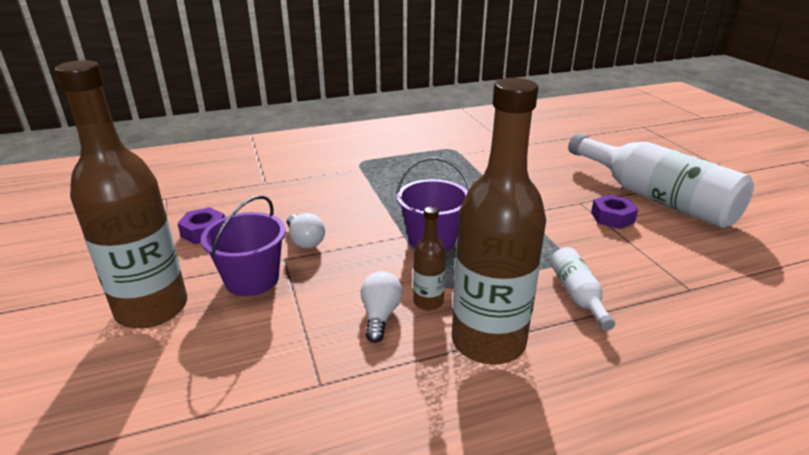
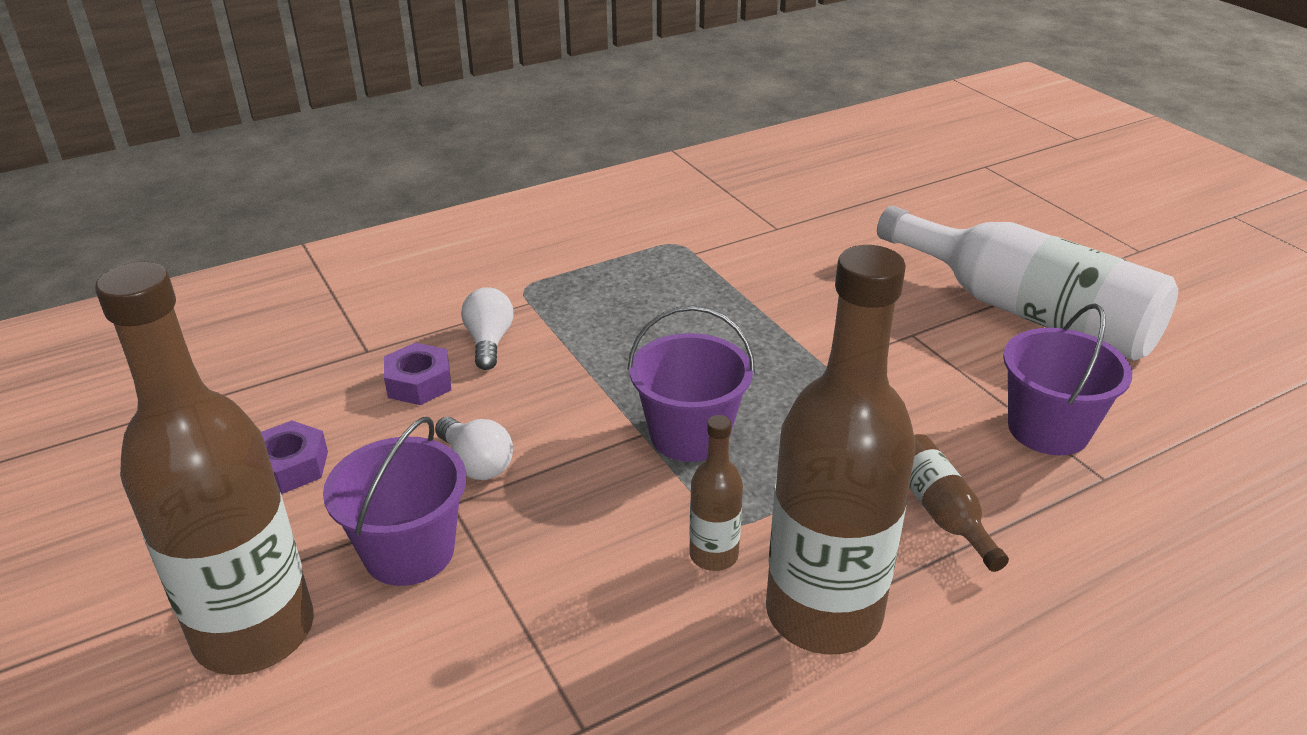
camera: 10 degrees left, 5 degrees up
white light bulb [361,272,403,343] -> white light bulb moved to [461,287,513,370]
white bottle [550,247,615,331] -> brown bottle [909,434,1009,572]
purple nut [591,194,638,229] -> purple nut moved to [384,343,451,405]
none -> purple bucket [1003,303,1132,455]

